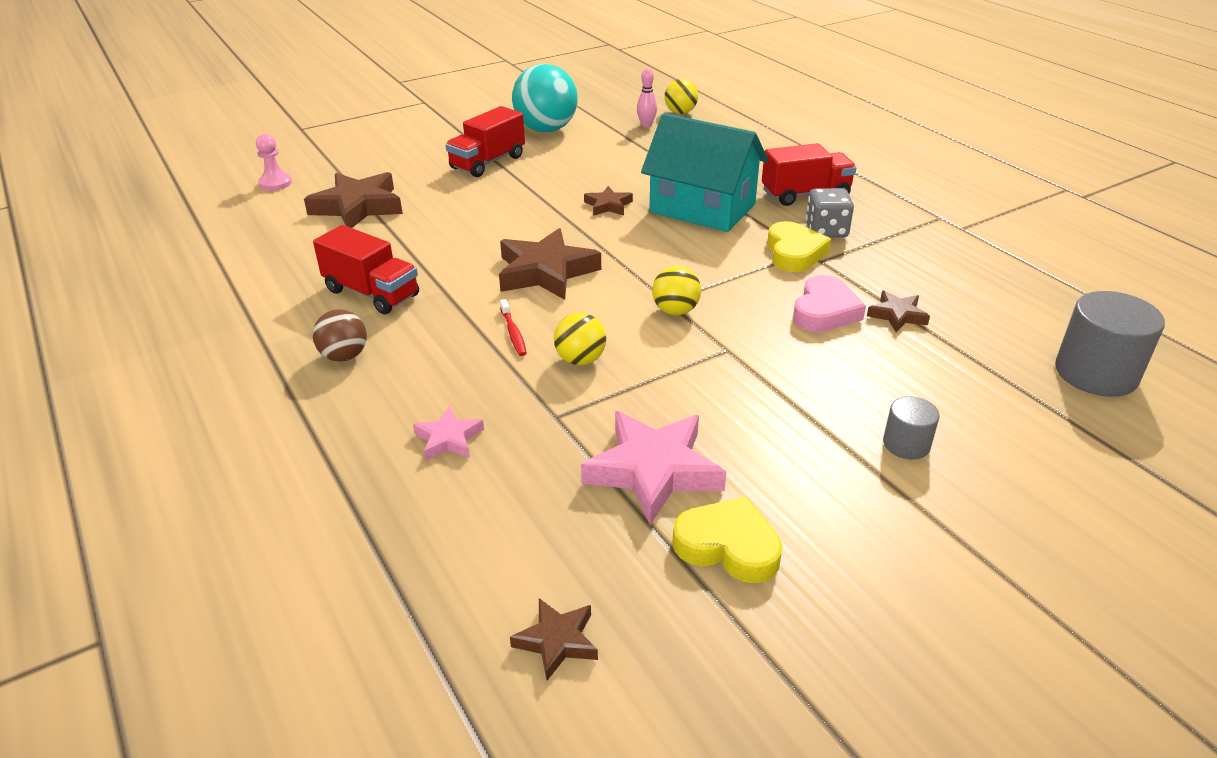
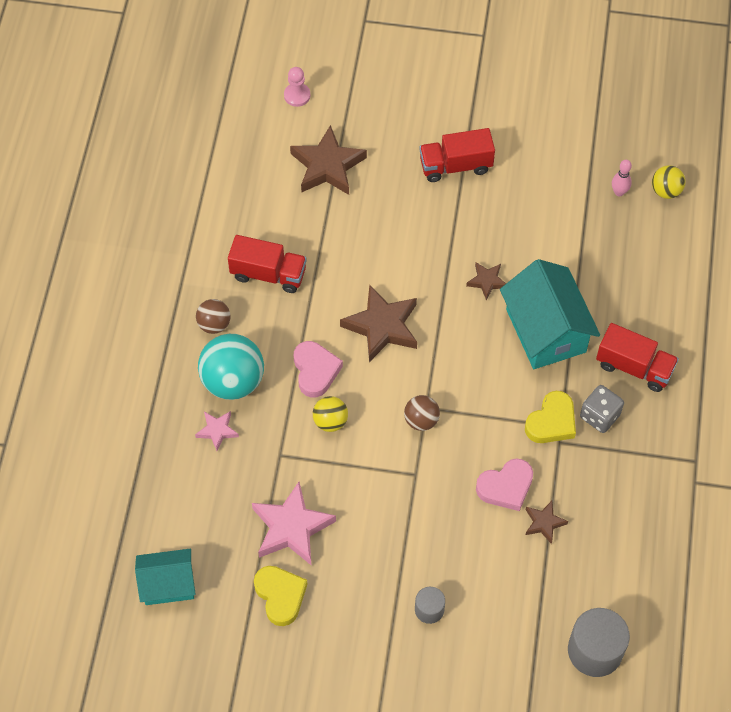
camera: 40 degrees right, 25 degrees up
red truck [313,225,419,314] -> red truck turned 60 degrees counterclockwise [228,235,307,293]
red toothbrush [500,299,527,356] -> pink heart [294,341,343,397]
brown star [510,598,598,680] -> turquoise house [135,549,196,605]
turquoise ball [512,64,578,132] -> turquoise ball moved to [198,334,264,400]
yellow ball [652,266,701,315] -> brown ball [404,395,440,431]

